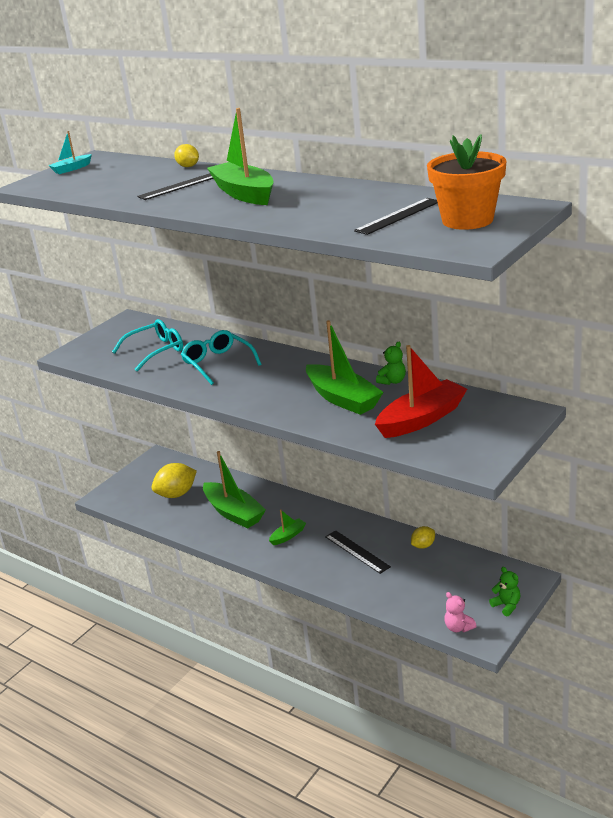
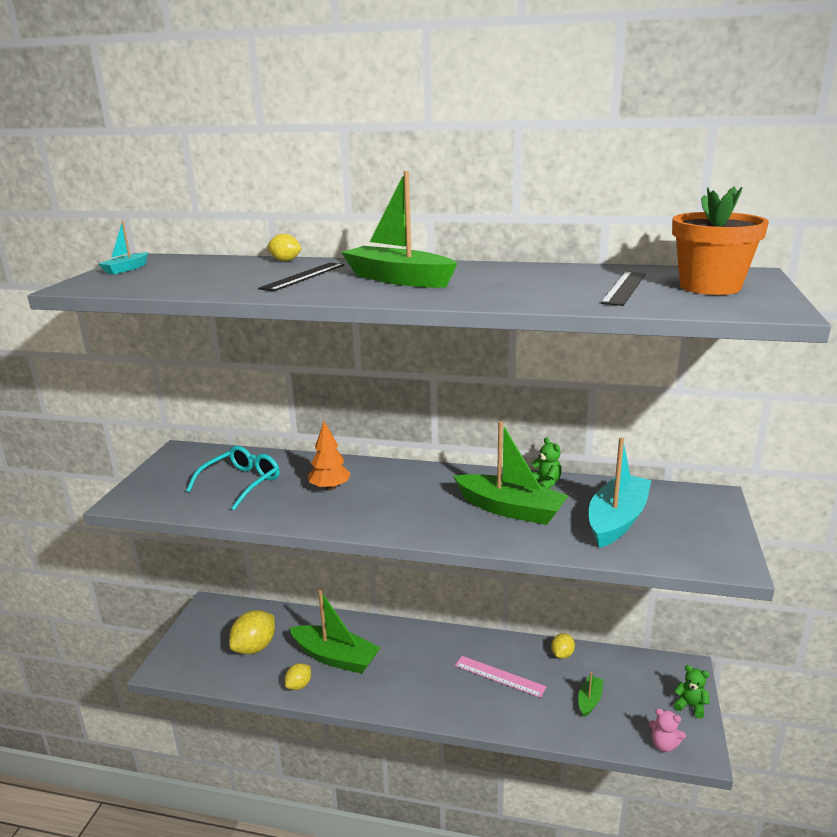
camera: 25 degrees left, 5 degrees down
turquoise glasses [181,330,261,385] -> orange tree [308,421,351,491]
green boat [269,509,306,545] -> green boat moved to [578,672,604,717]
black ruler [325,530,391,574] -> pink ruler [455,656,547,698]
red boat [375,345,467,438] -> turquoise boat [589,437,651,548]
green teddy bear [376,342,406,385] -> green teddy bear turned 45 degrees counterclockwise [532,438,562,489]
none -> yellow lemon [285,663,311,690]

